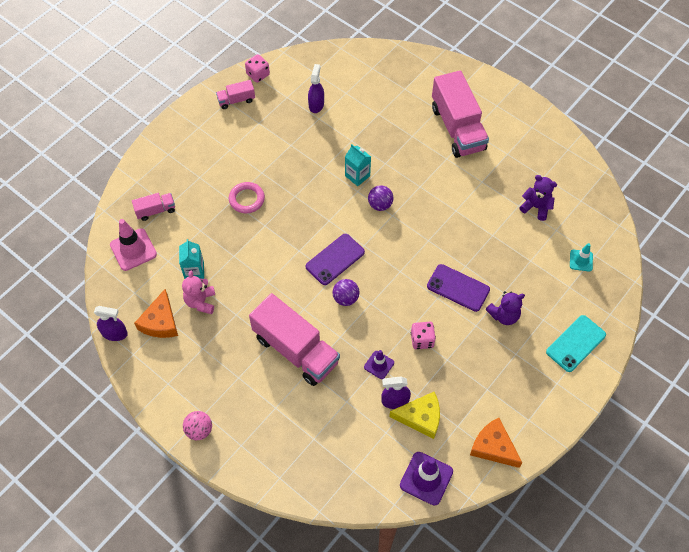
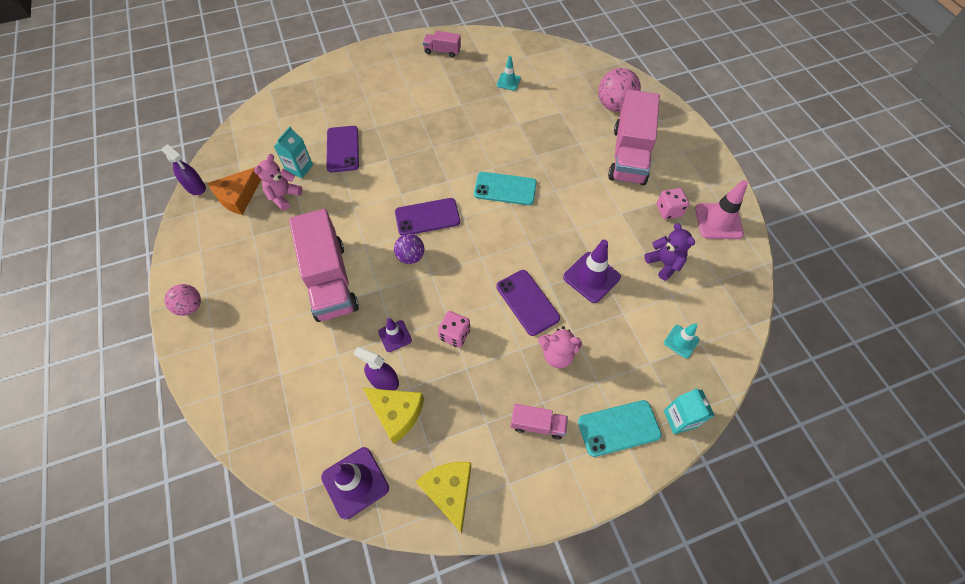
camera: 30 degrees right, 0 degrees up
pink traffic cone [110,219,157,271] -> pink traffic cone moved to [695,180,748,239]
pink truck [132,193,175,221] -> pink truck moved to [510,404,568,440]
pink ring [229,182,265,213] -> none
pink dice [245,54,270,83] -> pink dice moved to [657,188,689,219]
purple spray bottle [308,64,324,113] -> turquoise traffic cone [497,56,521,91]
turquoise carton [345,144,371,186] -> turquoise carton moved to [663,388,715,434]
purple ball [368,185,393,211] -> turquoise phone [474,172,537,205]
orange cheese [470,418,522,468] -> yellow cheese [416,462,471,533]
purple teddy bear [486,291,525,325] -> pink teddy bear [538,326,582,368]
none -> purple phone [326,126,359,172]
none -> purple traffic cone [563,240,621,303]
none -> pink ball [598,68,641,112]

